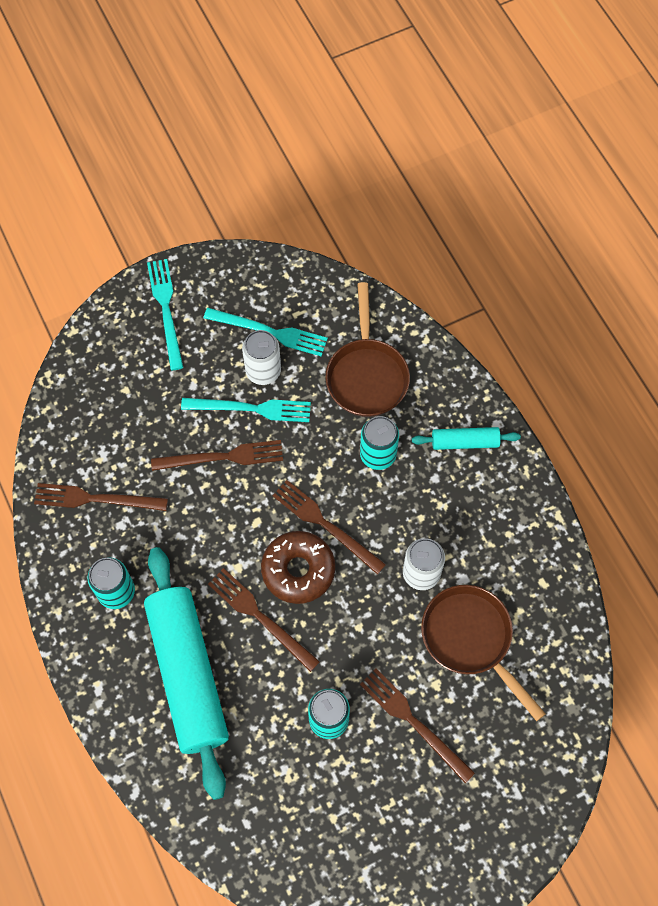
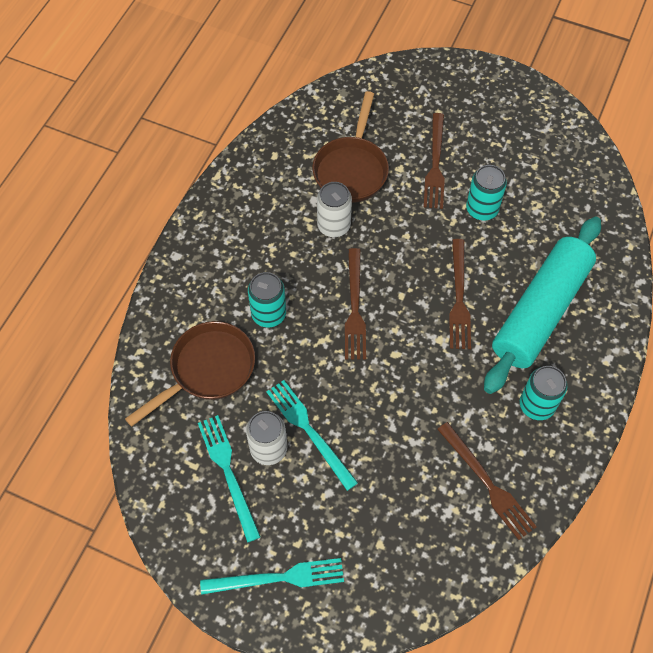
camera: 130 degrees left, 5 degrees down
turquoise fork [147,259,184,370] -> turquoise fork turned 135 degrees counterclockwise [200,558,344,595]
brown fork [151,440,283,471] -> none
brown donut [261,531,335,604] -> none
turquoise rolling pin [412,427,521,450] -> none

